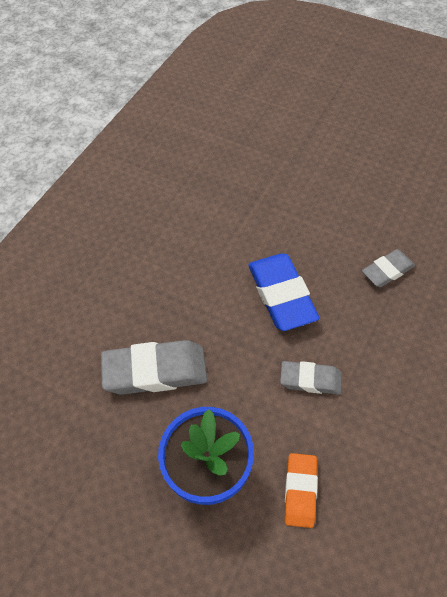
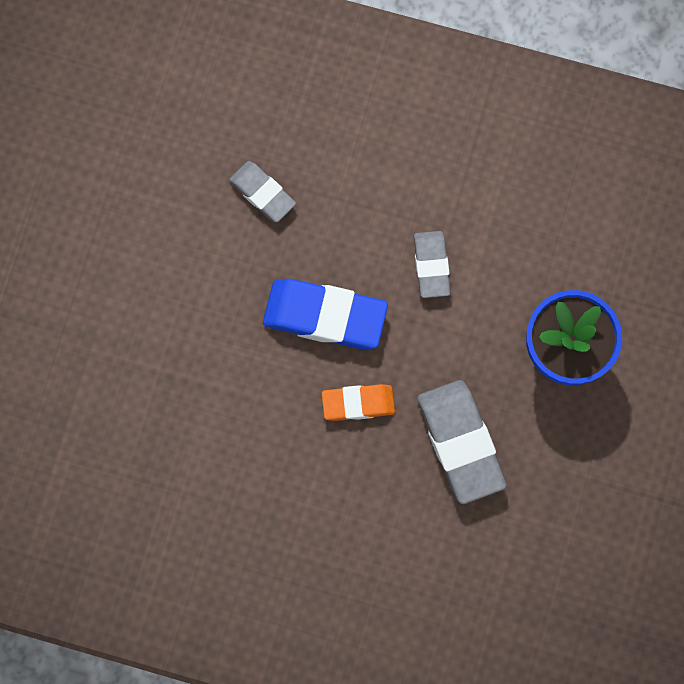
camera: 105 degrees left, 20 degrees up
blue eraser [248,254,320,331] -> blue eraser turned 45 degrees clockwise [263,279,388,349]
orange eraser [285,453,318,528] -> orange eraser moved to [322,384,395,421]

